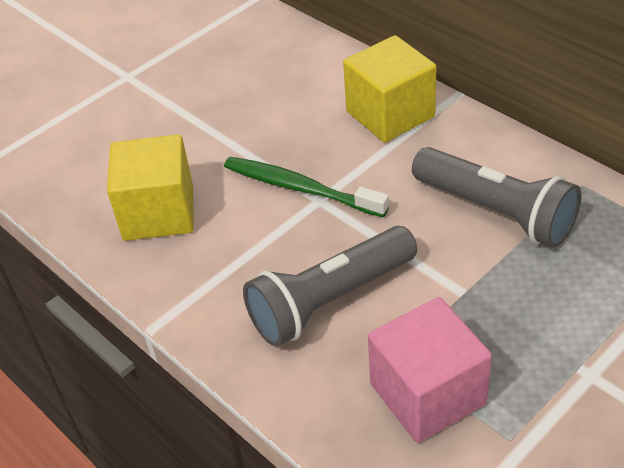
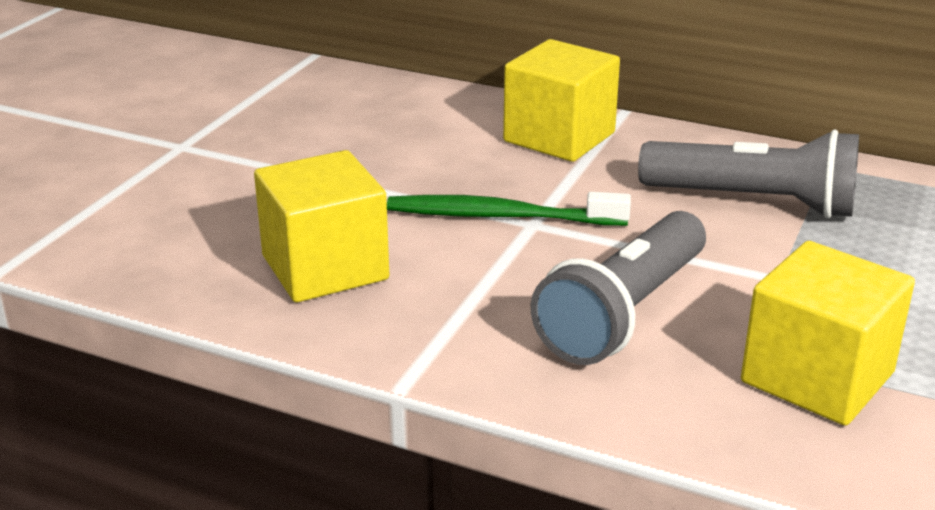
camera: 25 degrees left, 15 degrees down
pink cube [368,297,492,443] -> yellow cube [741,241,915,426]

